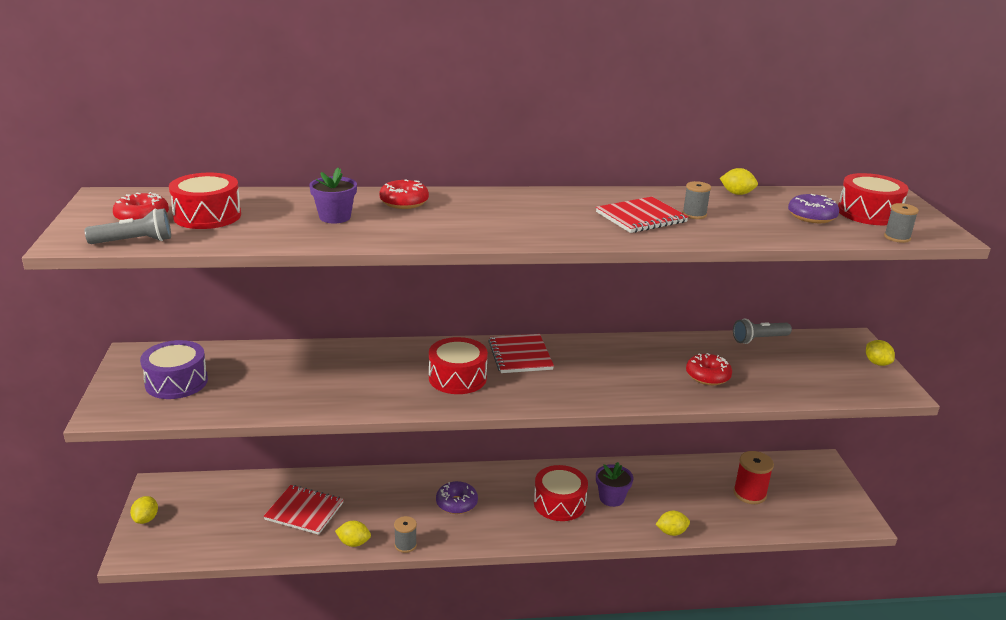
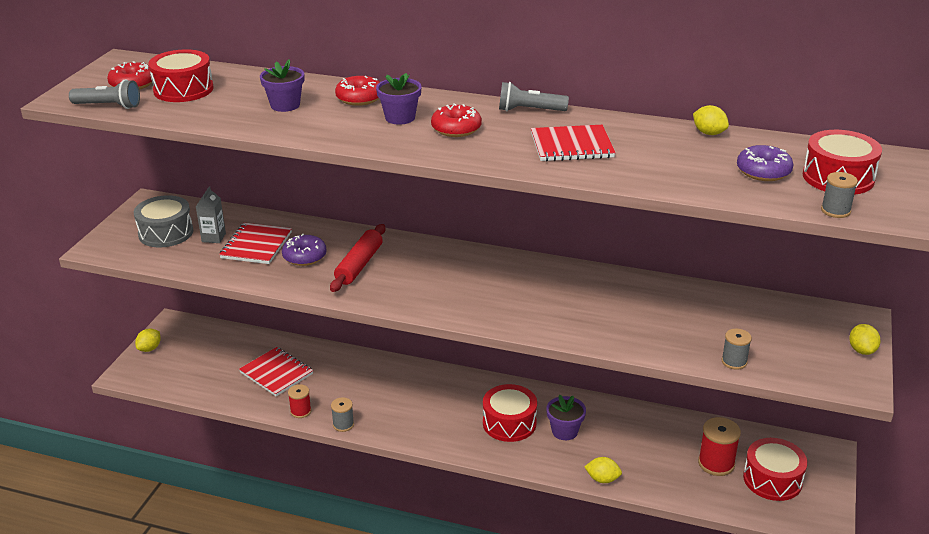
camera: 25 degrees right, 5 degrees up
purple drum [140,340,208,399] -> grey drum [134,195,193,248]
yellow lemon [335,521,371,547] -> red spool [288,384,311,418]
red drum [429,337,488,394] -> red drum moved to [743,438,807,501]
purple donut [436,481,478,514] -> purple donut moved to [282,234,327,266]
red notebook [488,334,554,373] -> red notebook moved to [219,223,292,264]
grey spool [682,181,711,219] -> grey spool moved to [721,329,752,370]
red donut [686,353,732,385] -> red donut moved to [431,103,482,137]
grey flashlight [733,319,792,344] -> grey flashlight moved to [499,82,569,111]
none -> grey carton [196,186,226,243]
none -> red rolling pin [330,224,385,292]
none -> purple flower pot [376,73,422,125]

